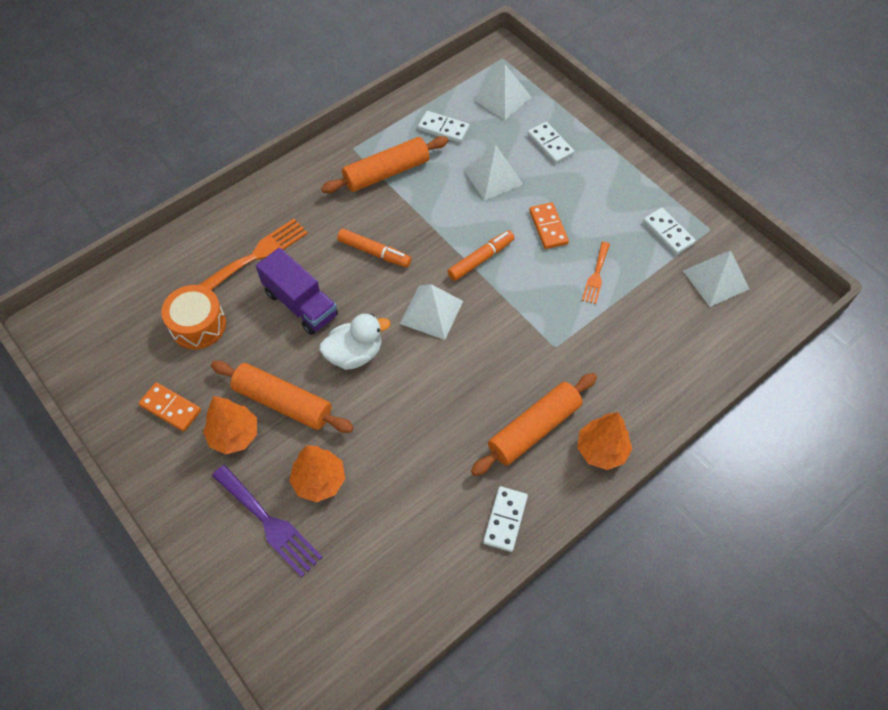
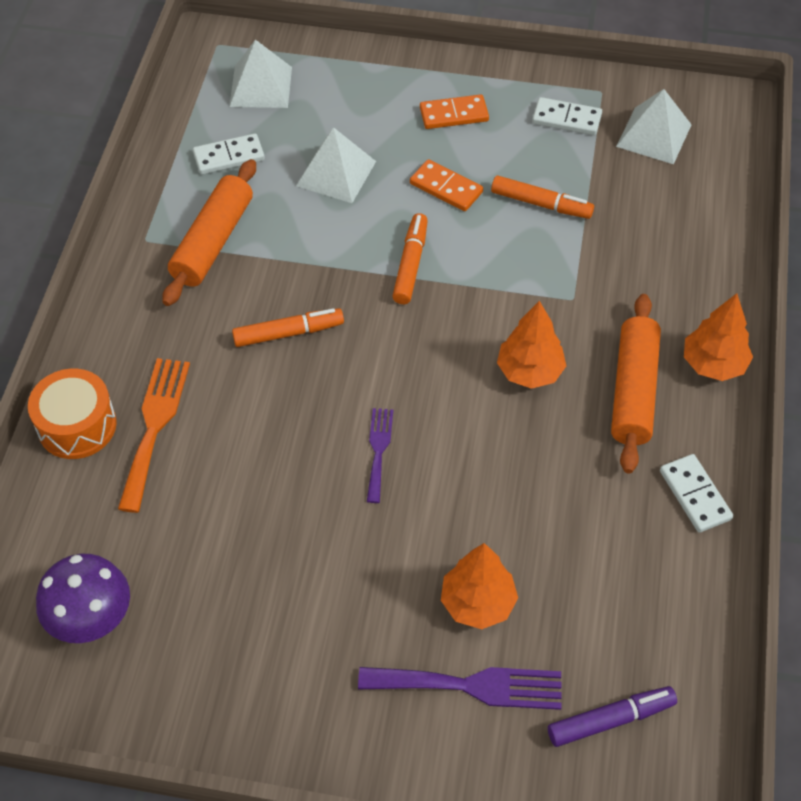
camera: 40 degrees left, 5 degrees down
orange domino [139,382,201,432] -> orange domino moved to [420,94,489,129]
orange drum [161,285,226,349] -> orange drum moved to [28,369,117,459]
orange tree [203,396,257,454] -> orange tree moved to [497,301,566,389]
orange rolling pin [211,361,354,433] -> none
purple truck [256,248,338,335] -> none
white duck [319,314,390,370] -> purple fork [367,408,393,503]
white pyramid [400,284,463,340] -> none
white domino [528,122,575,164] -> none
orange fork [582,242,610,304] -> orange marker [491,175,594,219]
none -> purple mushroom [36,554,130,643]
none -> purple marker [548,686,677,747]

